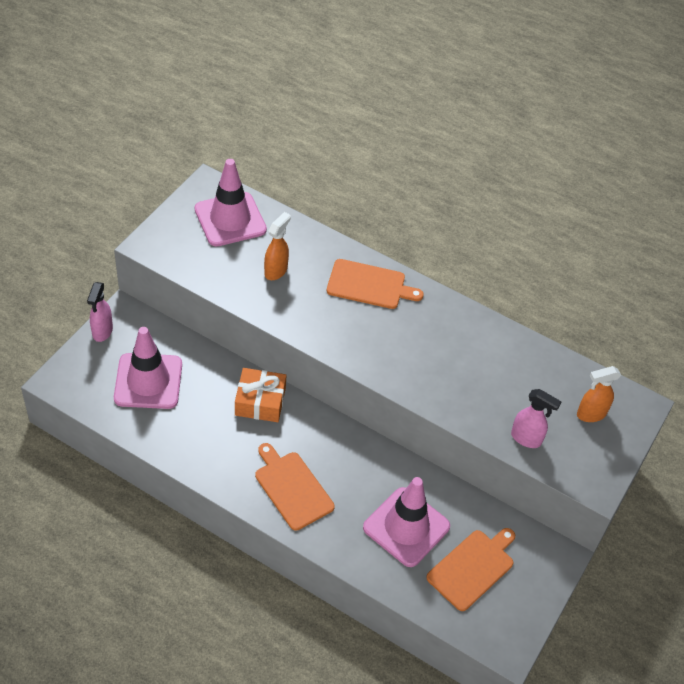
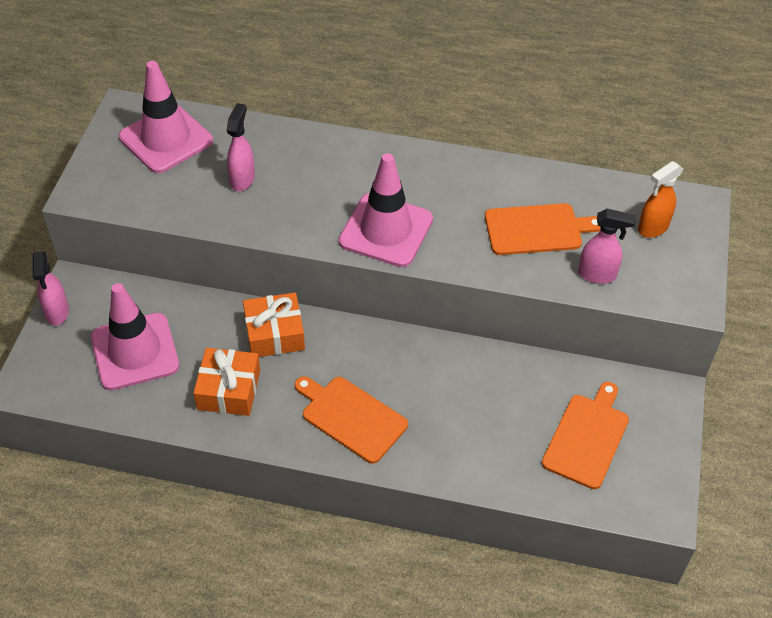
camera: 15 degrees left, 0 degrees up
orange spray bottle [264,212,291,280] -> pink spray bottle [227,103,255,191]
orange cutting board [327,259,424,309] -> orange cutting board moved to [485,203,601,255]
pink traffic cone [363,477,450,567] -> pink traffic cone moved to [339,153,433,267]
none -> orange gift [193,348,260,416]

